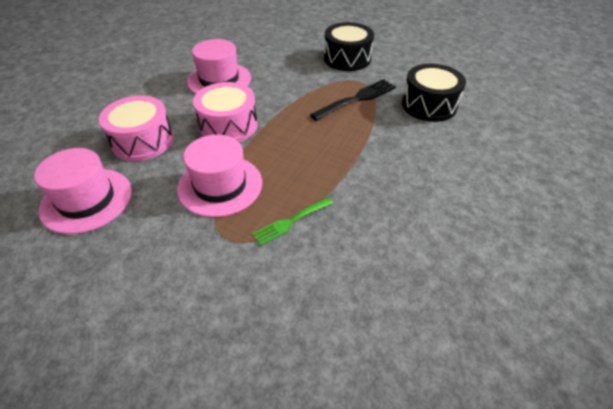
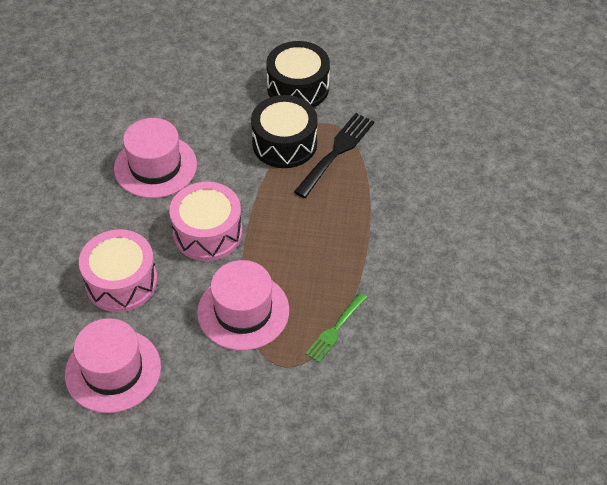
camera: 20 degrees left, 5 degrees up
black drum [402,64,466,122] -> black drum moved to [251,95,318,168]

